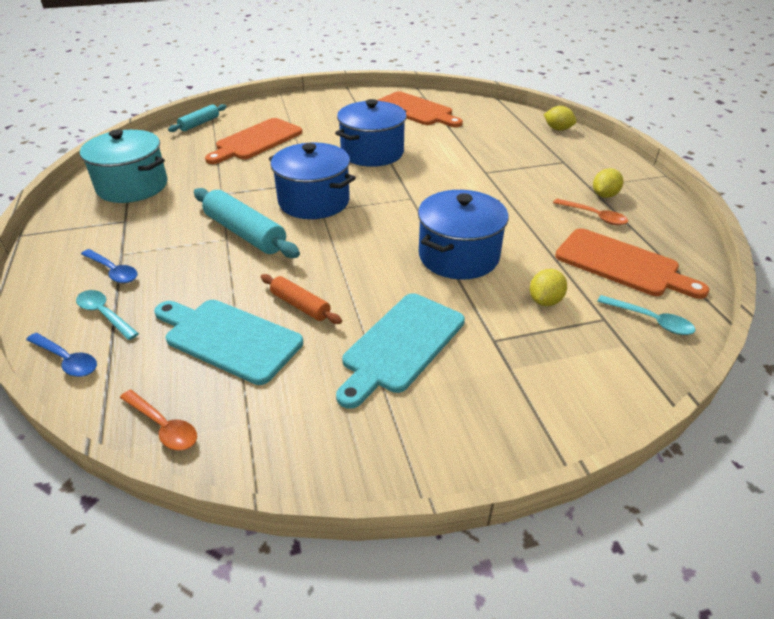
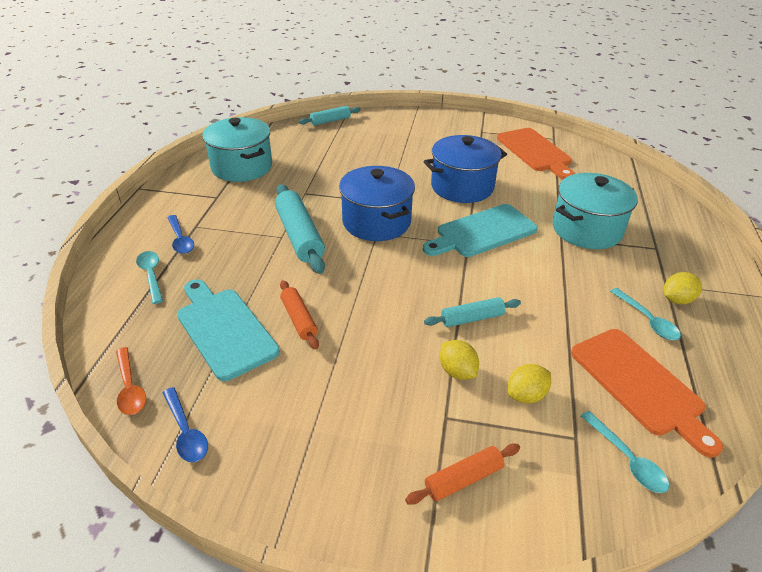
camera: 25 degrees right, 0 degrees up
blue spoon [26,333,97,377] -> blue spoon moved to [163,387,208,462]
orange cutting board [205,118,303,164] -> none
turquoise cutting board [336,293,465,409] -> turquoise cutting board moved to [423,204,538,257]
blue pot [418,190,508,280] -> turquoise rolling pin [424,297,521,327]
yellow lemon [543,106,577,131] -> yellow lemon moved to [440,340,479,380]
orange spoon [553,199,628,225] -> turquoise spoon [610,288,681,340]
none -> orange rolling pin [405,444,520,505]
none -> turquoise pot [553,173,638,249]

